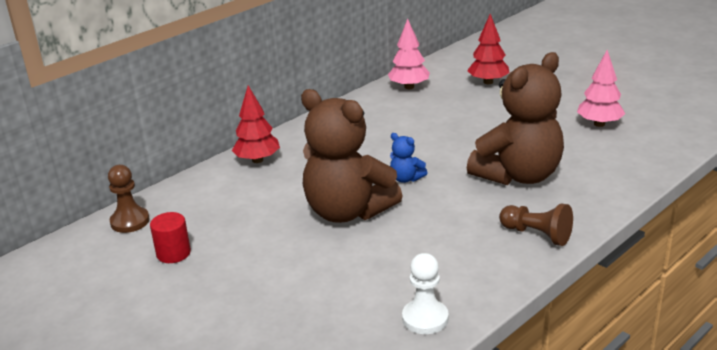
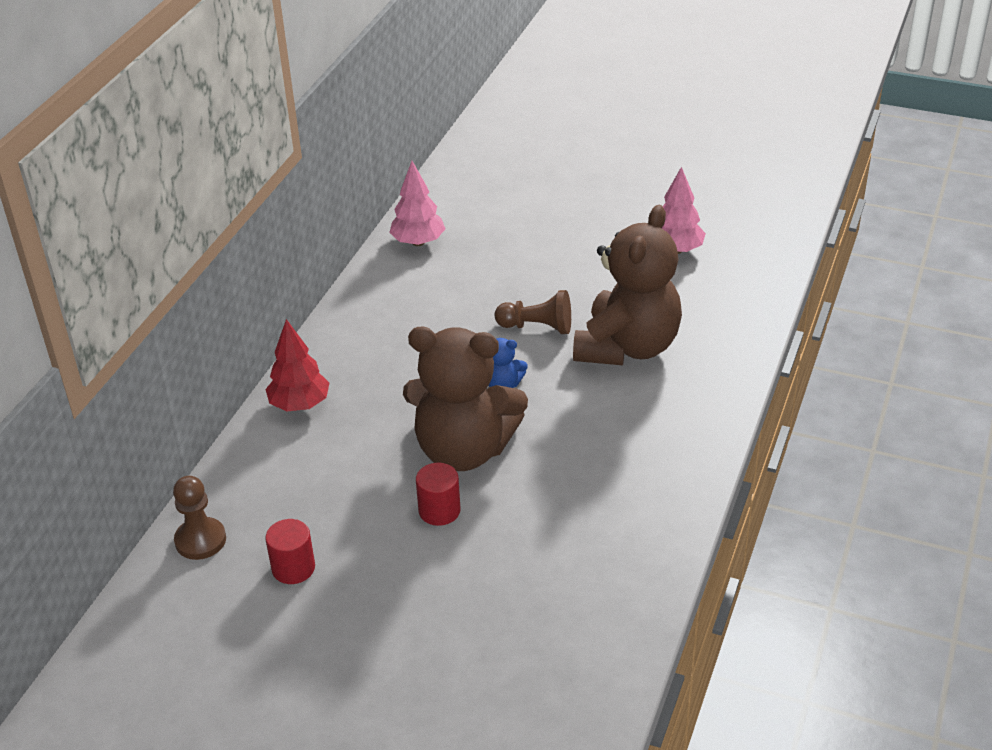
camera: 25 degrees left, 10 degrees up
white pawn [402,253,449,334] -> none
red tree [467,14,510,84] -> none
brown pawn [499,204,573,246] -> brown pawn moved to [495,290,571,334]
none -> red cylinder [416,463,460,526]

